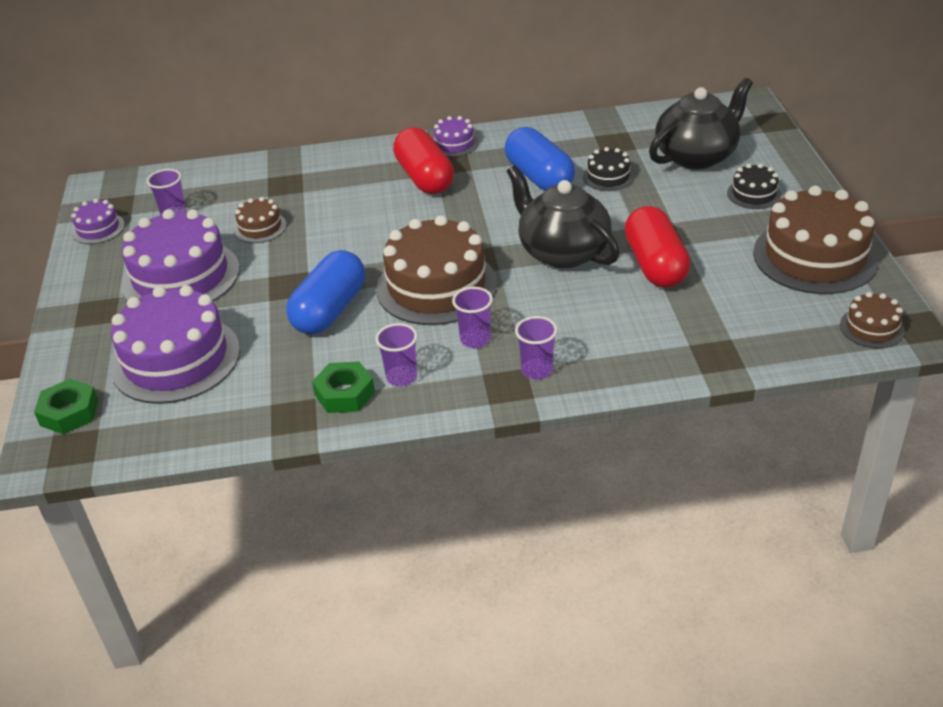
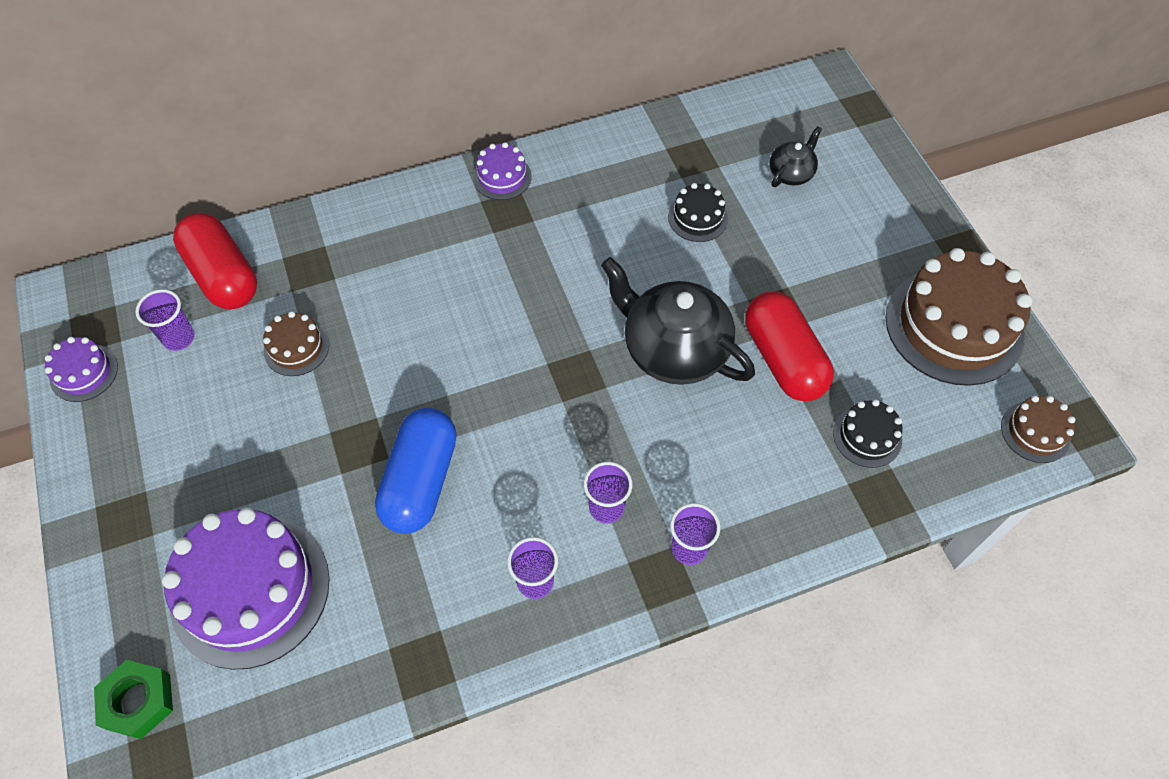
camera: 15 degrees left, 20 degrees up
purple cake [121,209,240,302] -> none
green nut [312,361,375,413] -> none
brown cake [376,215,497,325] -> none
red capsule [393,127,454,194] -> red capsule moved to [173,213,257,309]
blue capsule [505,127,575,191] -> none
black teapot [649,77,753,169] -> black teapot [770,126,822,187], size x0.49
black cake [727,164,781,209] -> black cake moved to [833,399,903,468]

